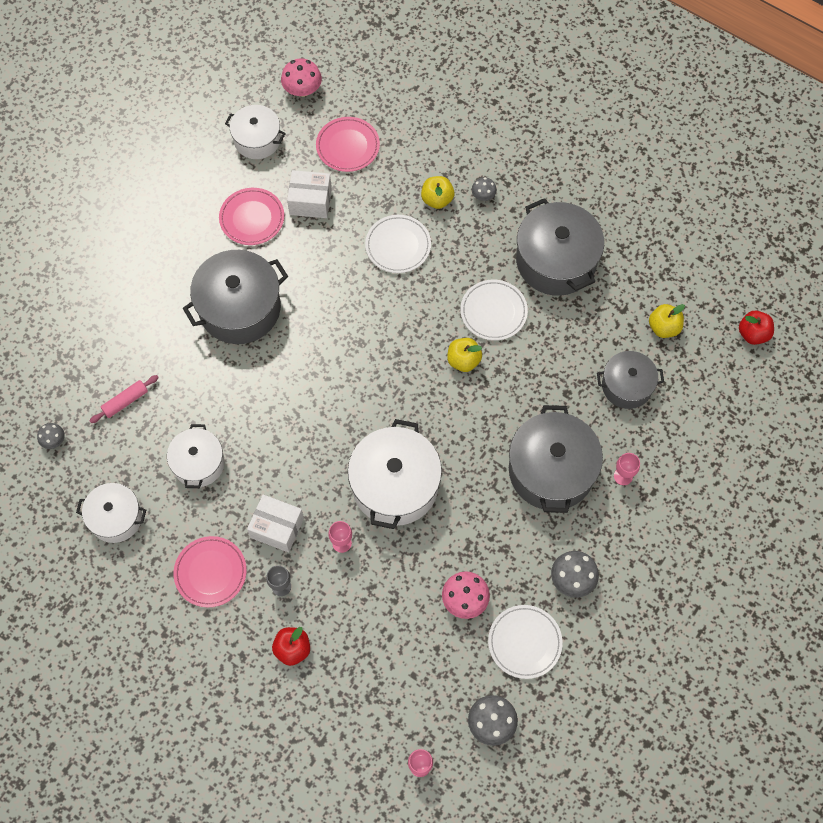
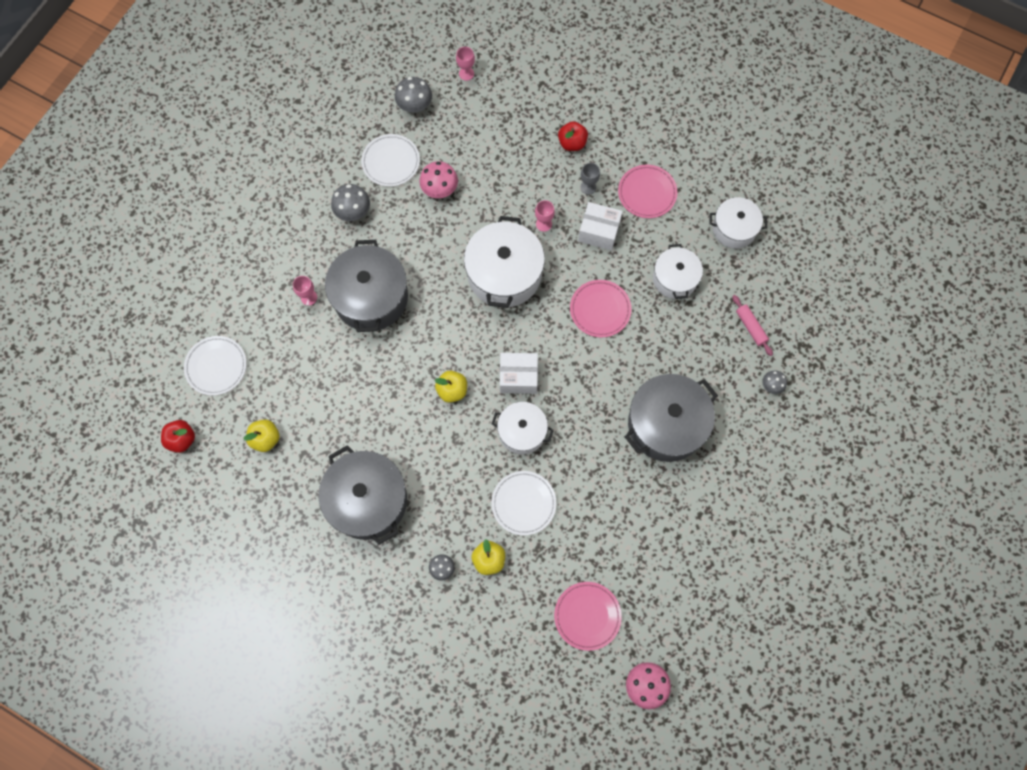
camera: 175 degrees right, 5 degrees up
grey mushroom [37,423,65,449] -> grey mushroom moved to [763,370,787,394]
pink rolling pin [90,375,159,423] -> pink rolling pin turned 75 degrees counterclockwise [732,295,773,356]
pink plate [219,188,284,245] -> pink plate moved to [570,280,631,338]
white pot [225,105,286,159] -> white pot moved to [492,402,554,454]
white box [287,170,332,218] -> white box moved to [500,353,538,394]
white plate [460,280,528,341] -> white plate moved to [184,336,247,396]
grey pot [597,351,664,409] -> none

